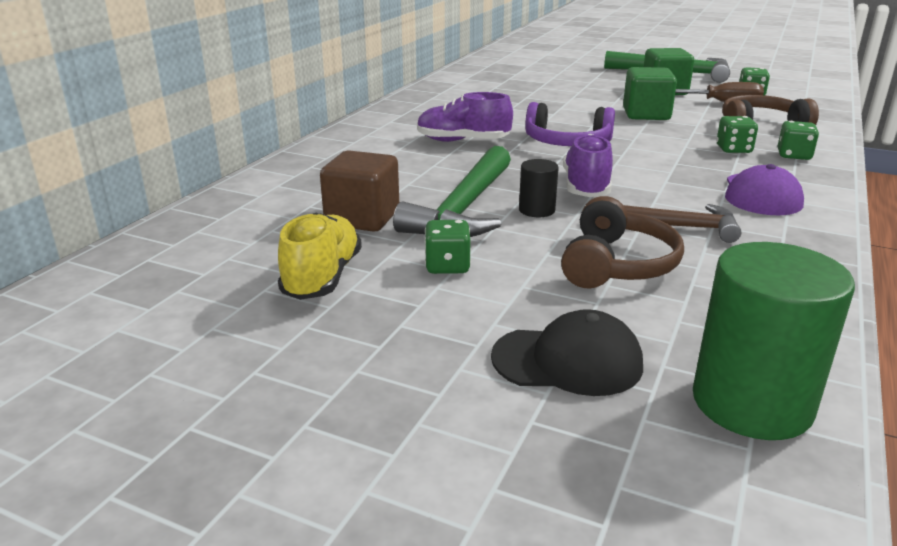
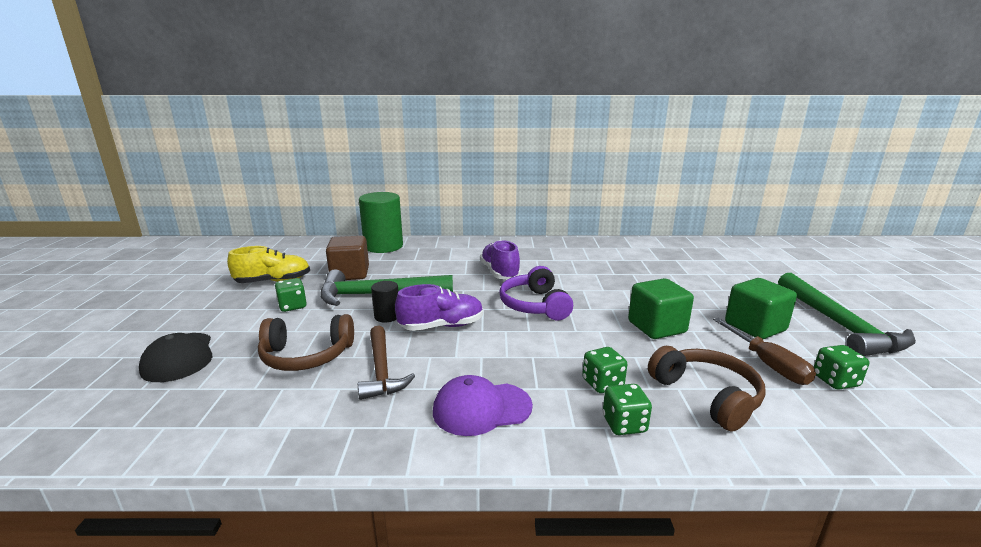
camera: 65 degrees right, 5 degrees down
green cylinder [693,242,855,440] -> green cylinder moved to [359,192,403,253]

